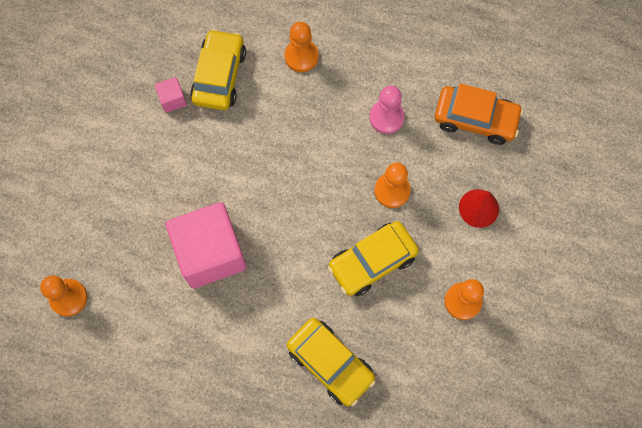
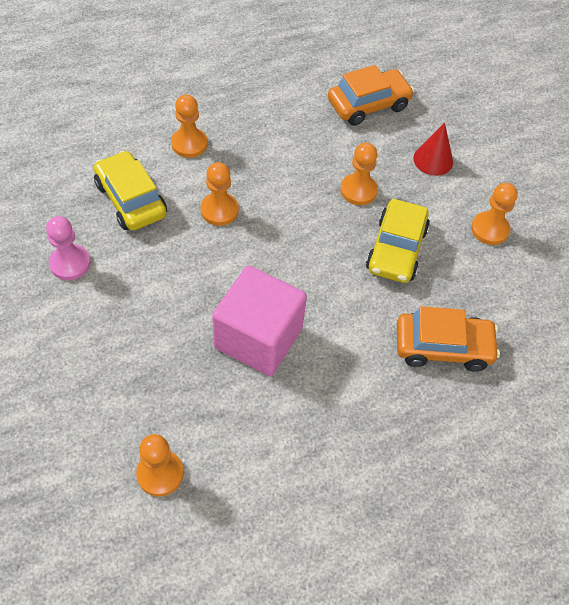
camera: 45 degrees left, 15 degrees down
pink cube [155,77,187,113] -> none
yellow car [287,318,376,406] -> orange car [397,306,500,372]
pink pawn [369,86,405,134] -> pink pawn moved to [46,216,91,280]
none -> orange pawn [200,162,239,226]

